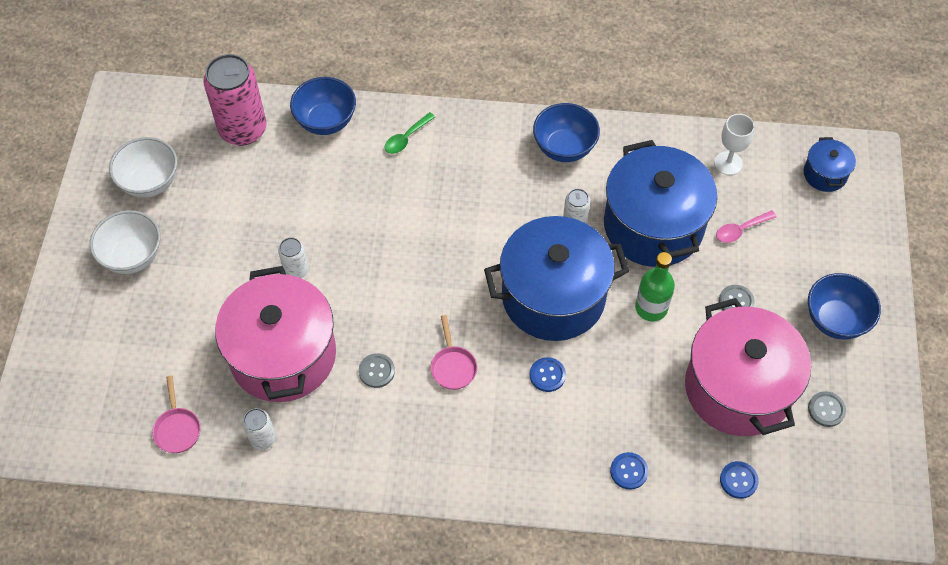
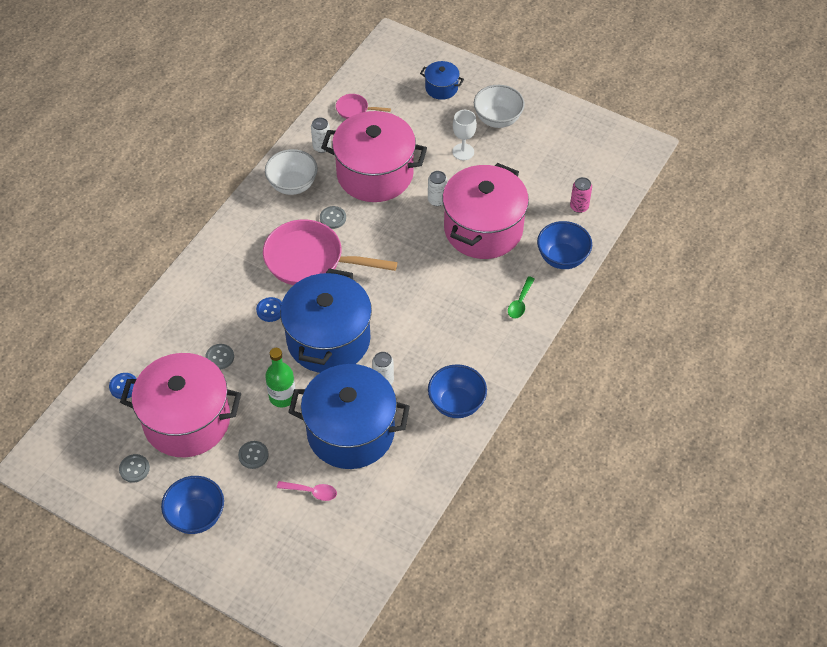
camera: 115 degrees right, 5 degrees down
white bowl [109,137,177,198] -> white bowl moved to [265,149,318,195]
pink can [203,54,267,145] -> pink can [570,177,592,213], size x0.48
green spoon [384,112,435,154] -> green spoon turned 135 degrees counterclockwise [508,276,535,319]
pink pan [431,315,477,390] -> pink pan [263,219,397,285], size x2.24
blue button [610,452,648,490] -> none
white goblet [714,114,755,175] -> white goblet moved to [452,110,477,160]
pink spoon [716,210,776,243] -> pink spoon turned 105 degrees clockwise [277,481,337,501]
blue pot [804,137,856,192] -> blue pot moved to [420,61,464,100]
none -> grey button [205,344,234,369]
none -> pink pot [442,163,529,259]

